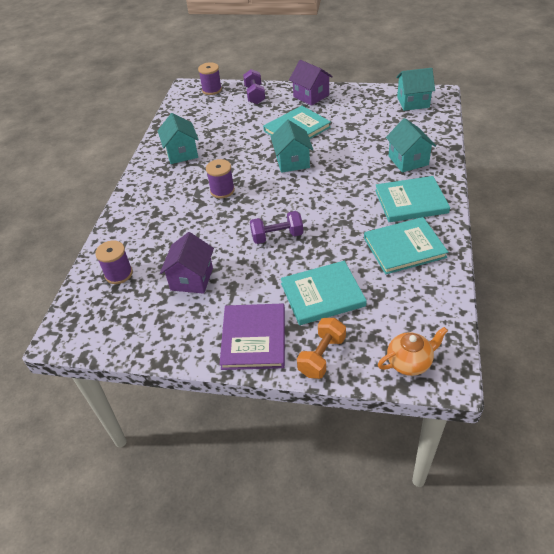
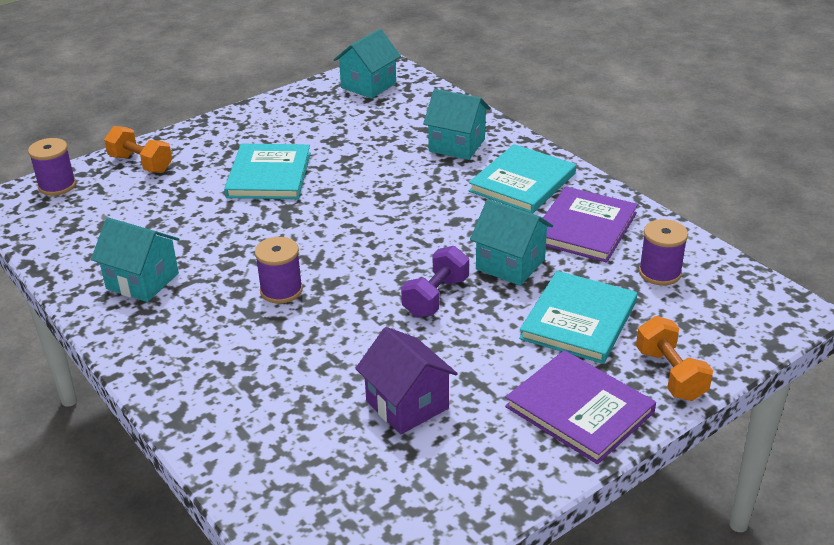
camera: 50 degrees left, 10 degrees down
purple spool [95,241,133,284] -> purple spool moved to [639,219,688,285]
purple dumbbell [243,69,265,104] -> orange dumbbell [104,126,172,173]
turquoise house [271,120,313,173] -> turquoise house moved to [470,199,553,286]
purple house [289,60,333,106] -> none
turquoise book [364,217,448,275] -> purple book [543,187,638,263]
orange teapot [378,327,448,376] -> none

